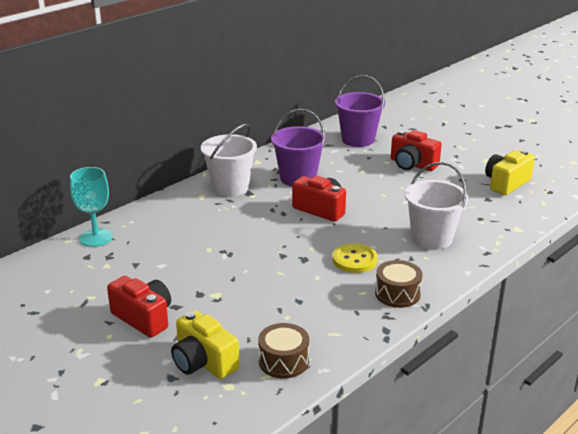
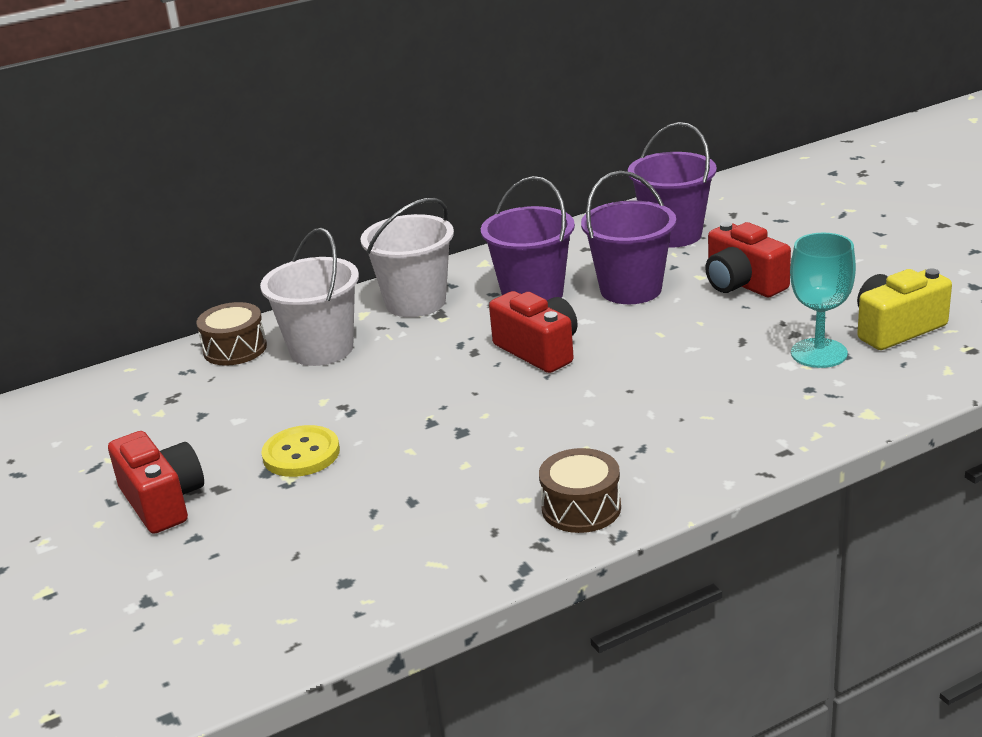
camera: 20 degrees right, 0 degrees up
turquoise goblet [70,167,113,247] -> turquoise goblet moved to [790,233,856,368]
yellow camera [171,310,239,379] -> none
brown drum [258,323,309,379] -> brown drum moved to [196,302,267,366]
yellow button [332,243,378,273] -> yellow button moved to [261,425,340,477]
white bucket [405,162,468,250] -> white bucket moved to [260,228,359,366]
none -> purple bucket [581,171,676,304]

